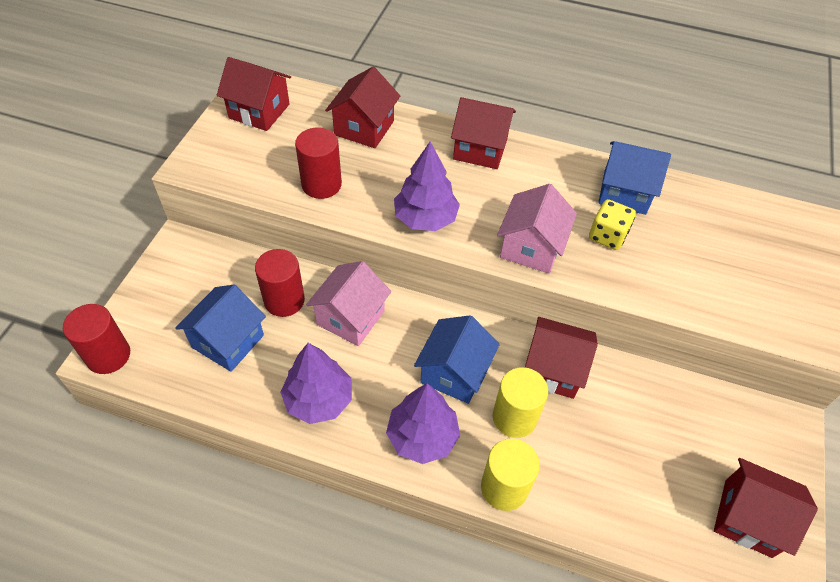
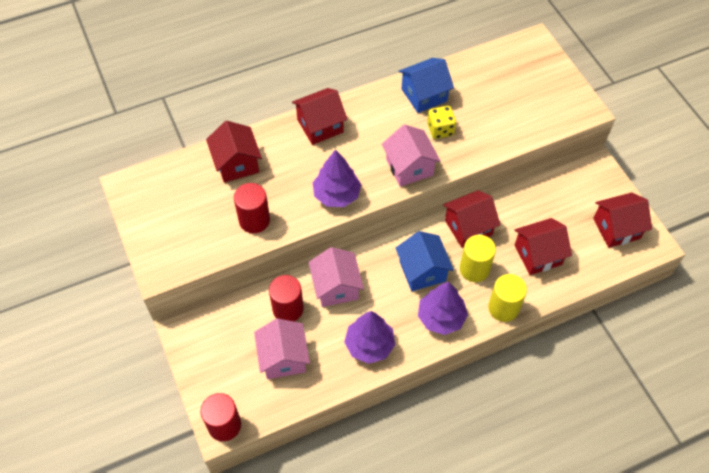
camera: 40 degrees left, 5 degrees up
blue house [175,285,266,372] -> pink house [254,318,310,379]
red house [217,57,291,131] -> red house moved to [514,218,572,275]

